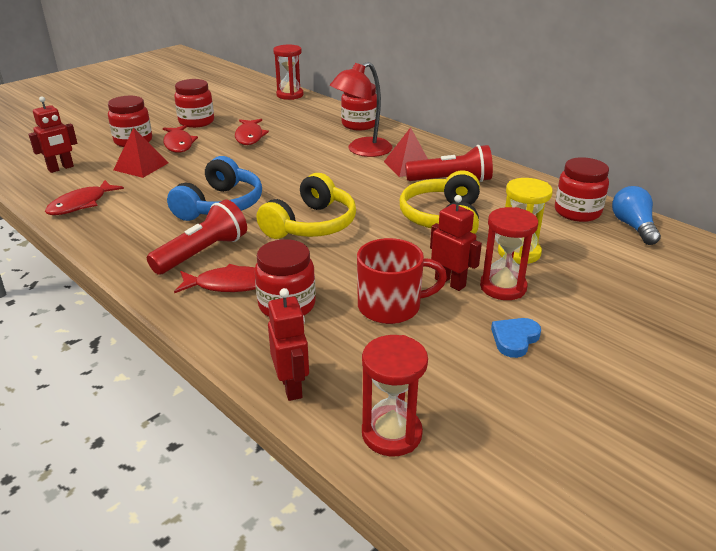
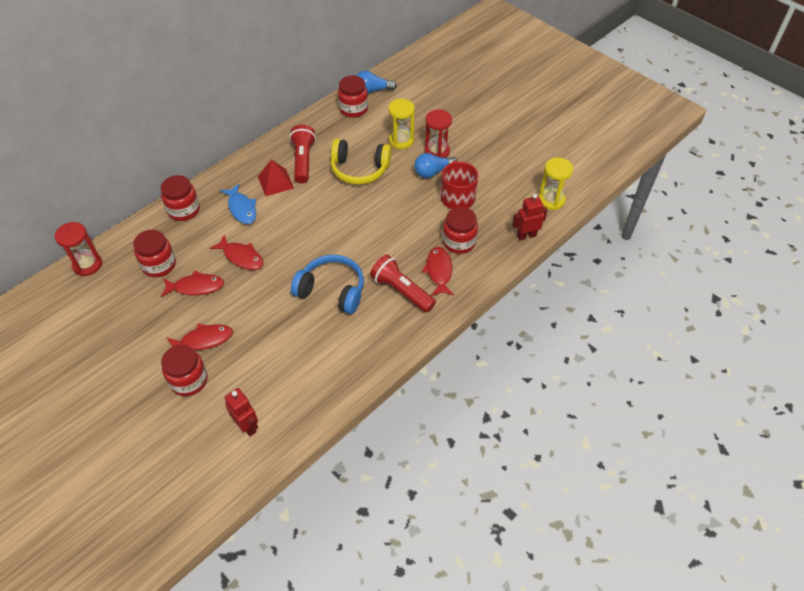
camera: 90 degrees left, 20 degrees up
red fish [45,180,124,215] -> red fish moved to [210,235,264,270]
red pyramid [113,127,168,178] -> none
red jar [174,79,214,128] -> red jar moved to [133,230,176,277]
yellow headphones [257,173,356,239] -> none
red lamp [330,62,392,157] -> blue fish [220,184,256,224]
red hourglass [362,335,428,456] -> yellow hourglass [539,158,573,210]
red robot [430,195,482,291] -> blue light bulb [414,153,458,178]
blue heart [491,318,541,358] -> none

